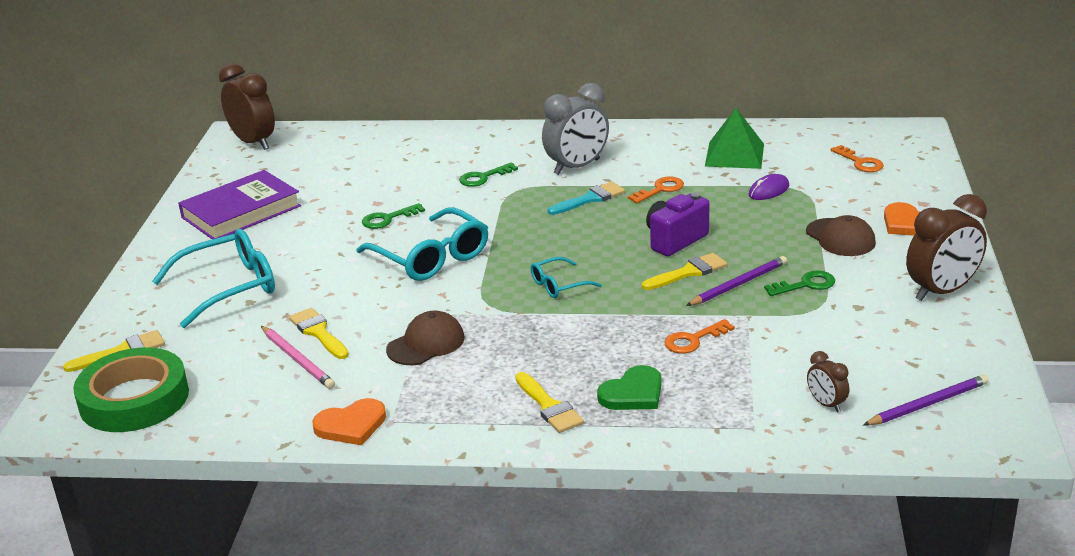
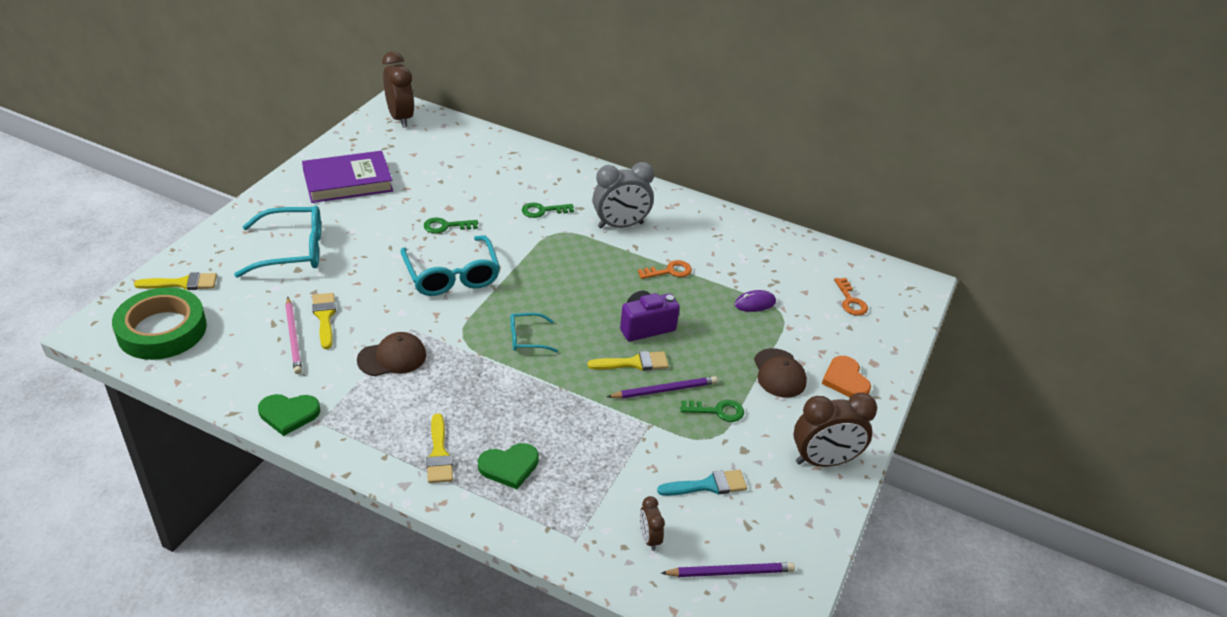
camera: 15 degrees right, 10 degrees up
orange heart [312,398,386,445] -> green heart [258,394,320,436]
turquoise brush [548,182,625,215] -> turquoise brush moved to [657,470,747,496]
orange key [664,319,735,353] -> none
green pyramid [705,108,764,169] -> none

